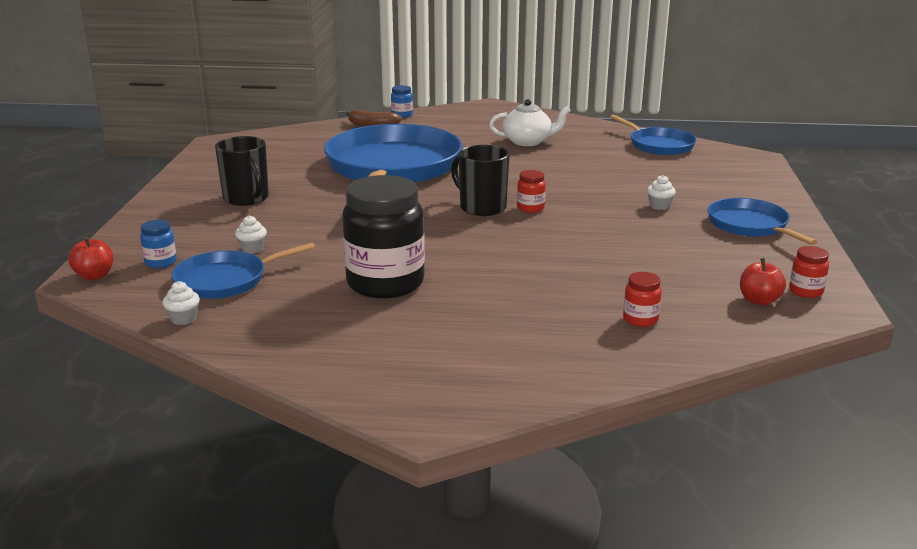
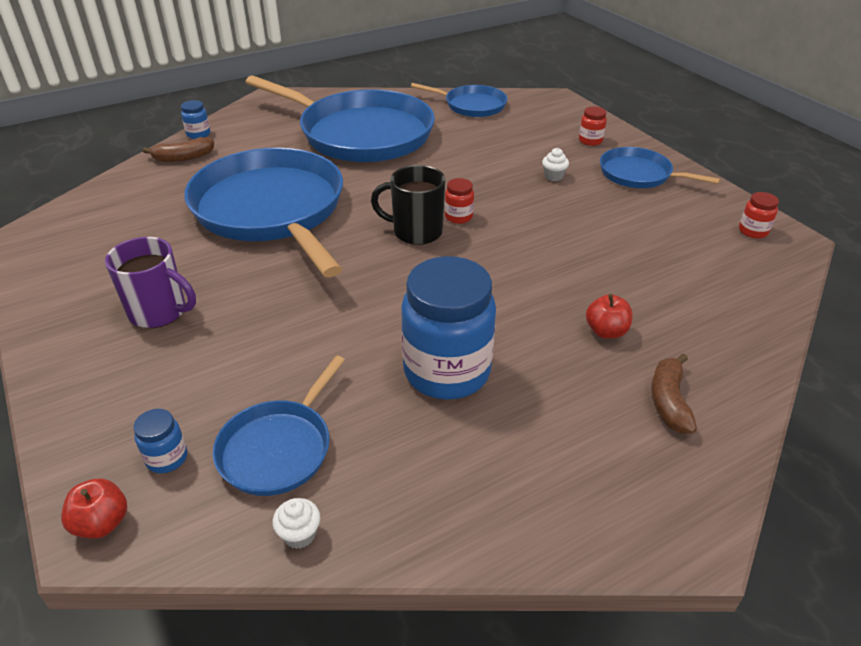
camera: 35 degrees left, 15 degrees up
black mug [215,136,269,206] -> purple mug [105,237,196,328]
white cupcake [235,215,267,254] -> none
black jar [342,175,425,299] -> blue jar [401,256,496,400]
white teapot [489,99,571,146] -> blue pan [245,76,435,162]
red jar [623,272,662,327] -> red jar moved to [579,106,607,146]
red apple [740,258,786,305] -> red apple moved to [586,294,633,339]
none -> brown banana [651,353,697,434]

